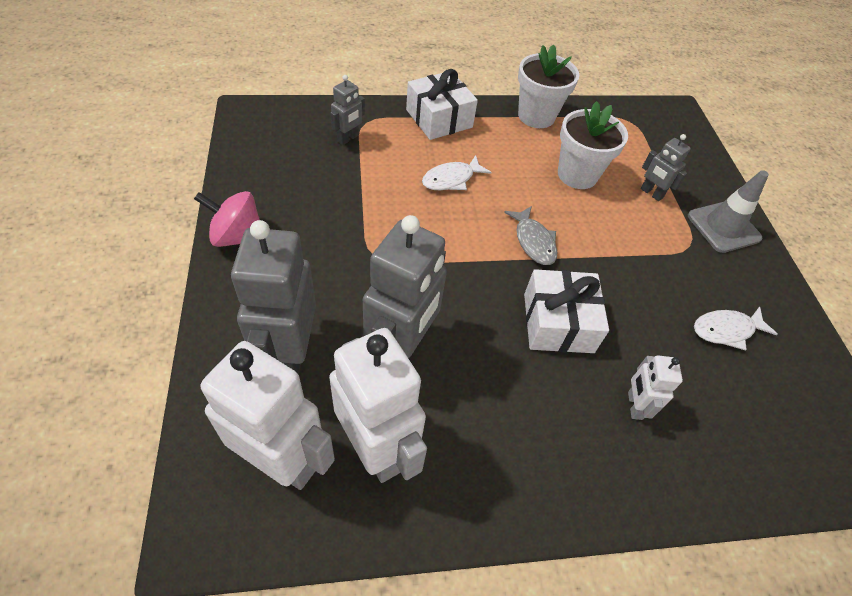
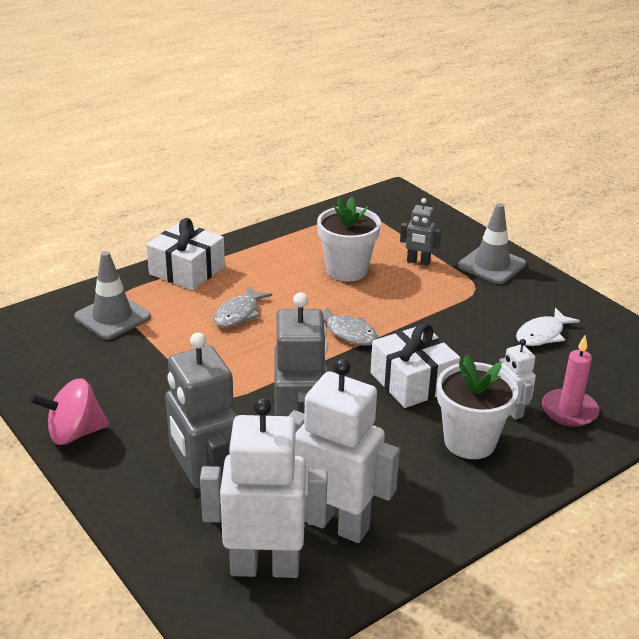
camera: 25 degrees left, 20 degrees down
grey robot [331,75,365,145] -> grey traffic cone [74,251,151,340]
white fish [422,155,492,190] -> grey fish [214,286,272,327]
white flower pot [518,44,579,128] -> white flower pot moved to [437,354,518,459]
none -> pink candle [542,336,600,427]

